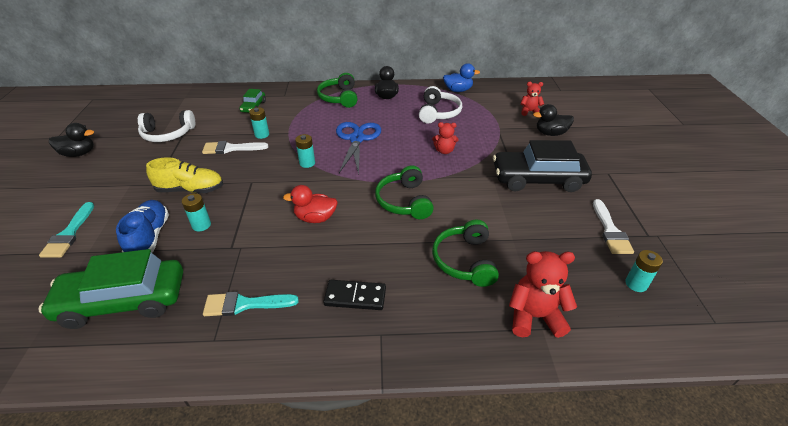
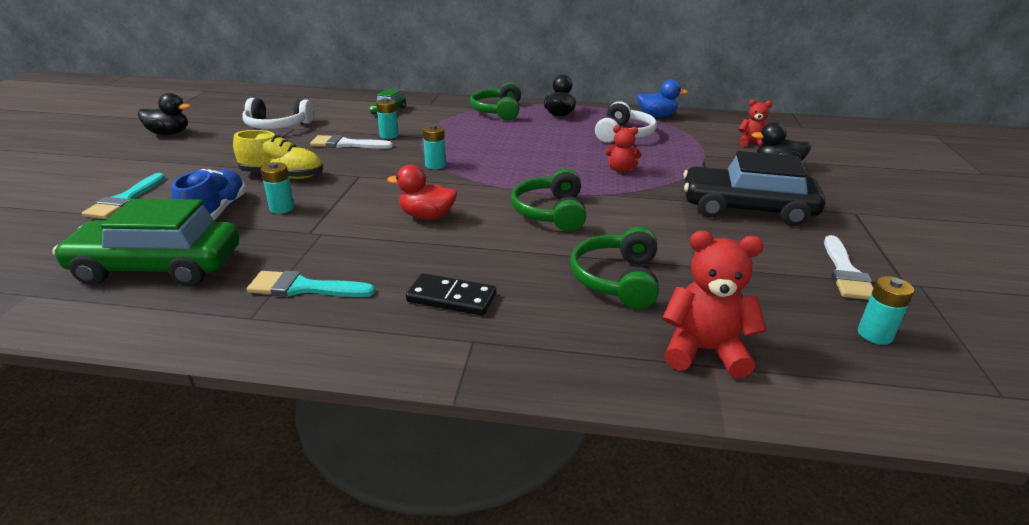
camera: 10 degrees right, 10 degrees down
blue scissors [336,122,381,175] -> none

